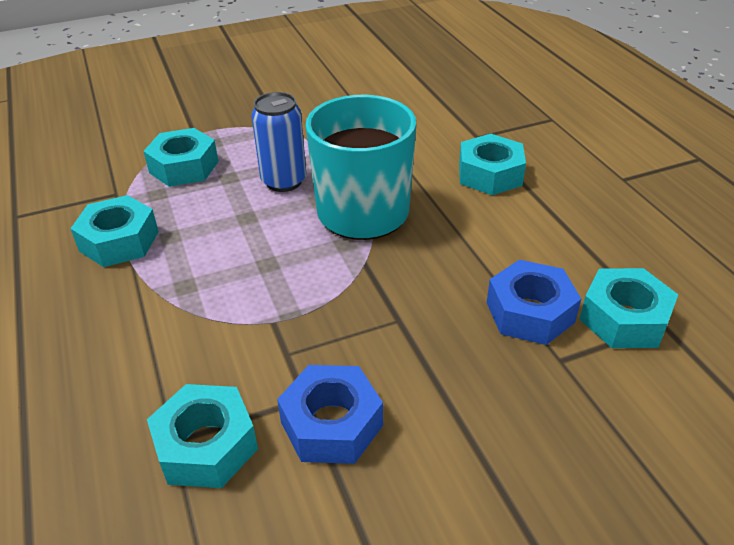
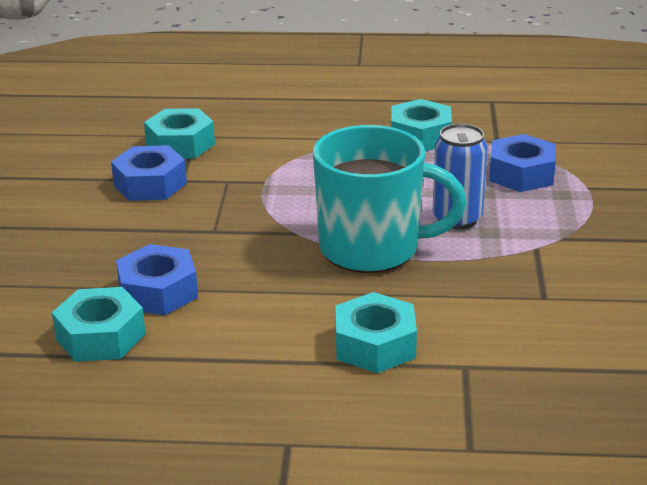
camera: 115 degrees right, 10 degrees down
turquoise nut [143,128,219,187] -> blue nut [489,134,556,192]

